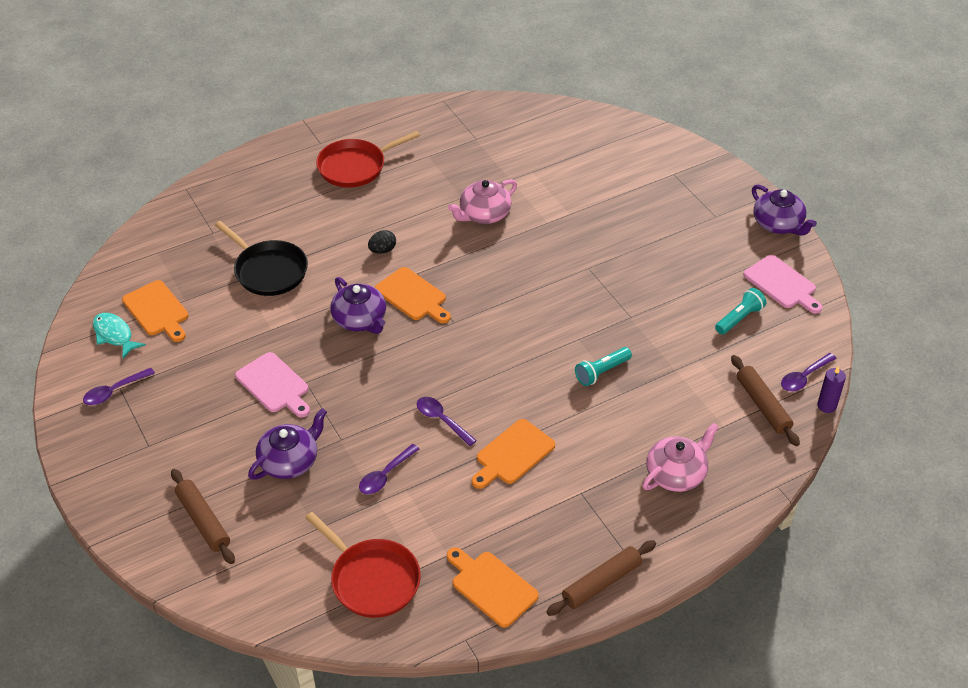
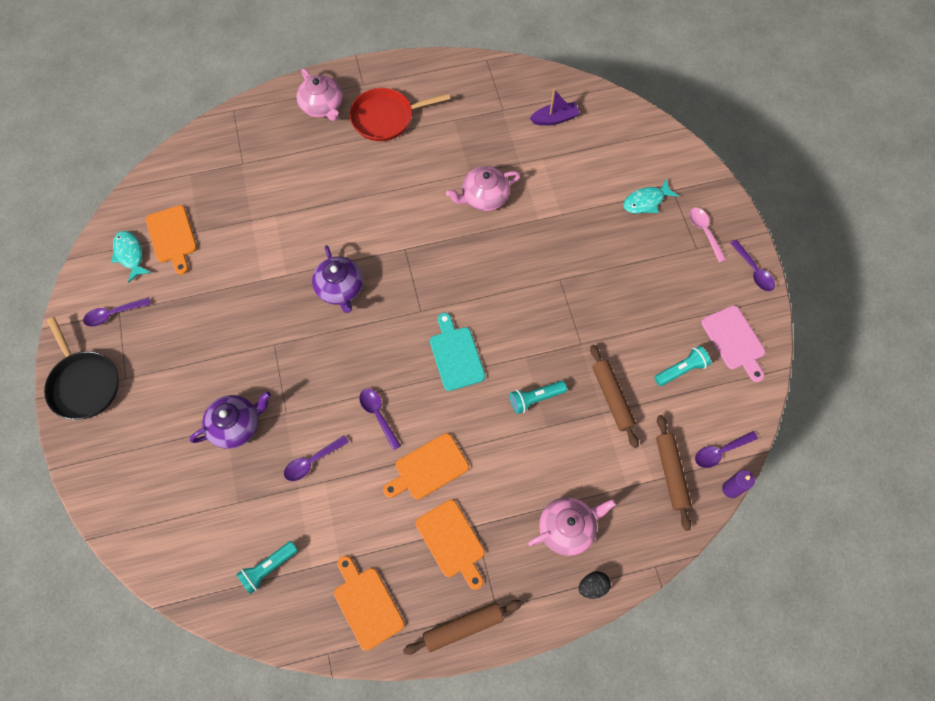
camera: 15 degrees right, 20 degrees up
brown rolling pin [171,469,235,564] -> brown rolling pin moved to [590,345,639,448]
black pan [215,221,308,296] -> black pan moved to [44,317,119,420]
pink cutting board [235,352,310,417] -> none
red pan [305,512,421,618] -> turquoise flashlight [236,541,298,594]
black egg [368,230,396,254] -> black egg moved to [578,571,611,599]
orange cutting board [375,267,451,323] -> orange cutting board moved to [416,500,485,590]
purple teapot [752,185,817,236] -> purple spoon [730,240,775,291]
none -> pink teapot [296,69,343,121]
none -> turquoise cutting board [430,313,485,391]
none -> purple boat [530,89,580,126]
none -> turquoise fish [623,179,679,213]
none -> pink spoon [689,208,726,262]

